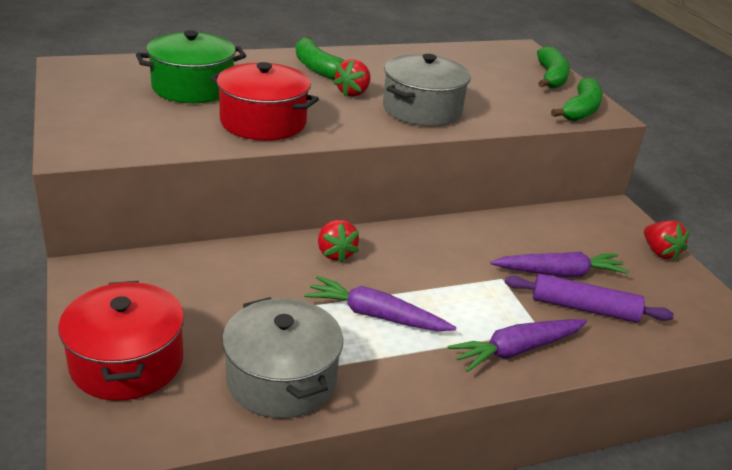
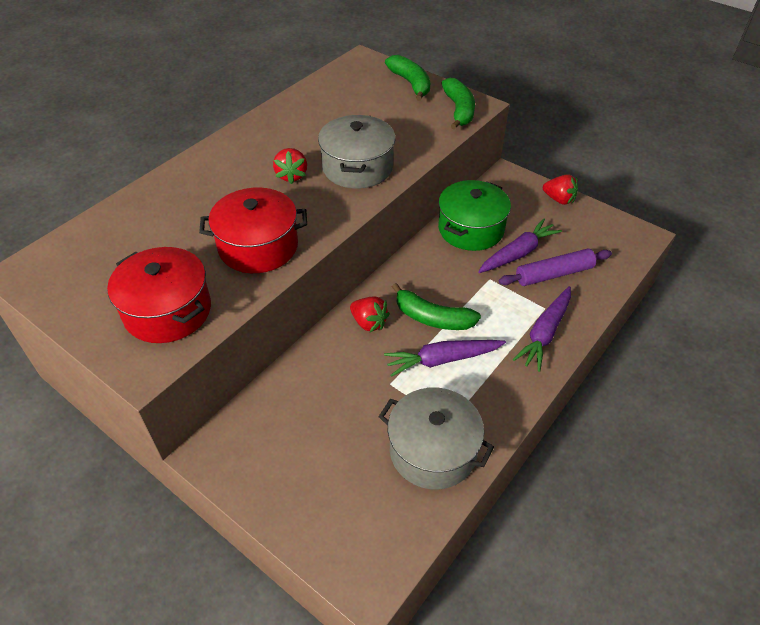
camera: 30 degrees left, 15 degrees up
red pot [58,281,184,401] -> red pot moved to [107,247,211,343]
green pot [136,30,246,103] -> green pot moved to [438,180,511,251]
green banana [296,36,344,80] -> green banana moved to [392,283,481,330]

